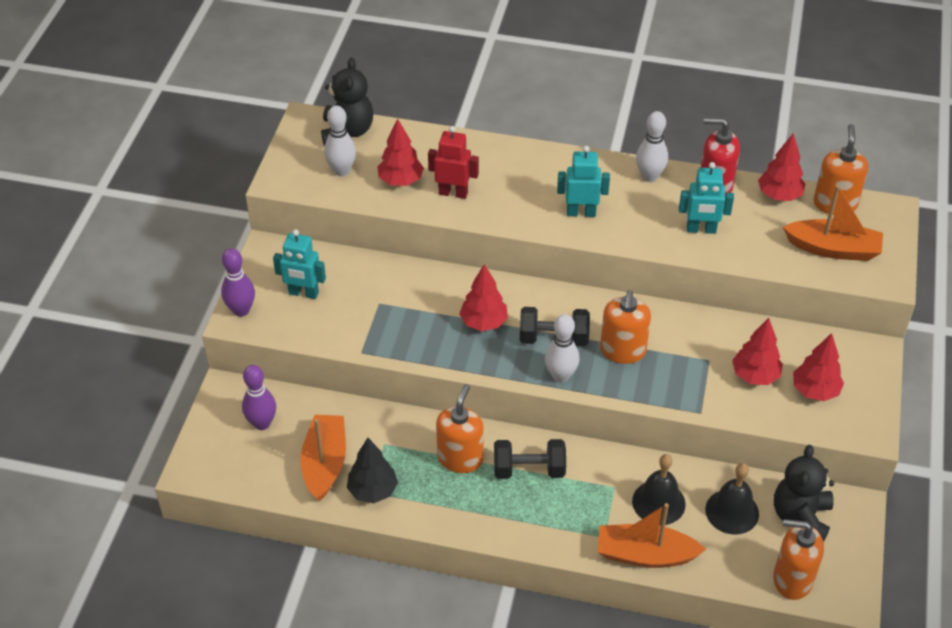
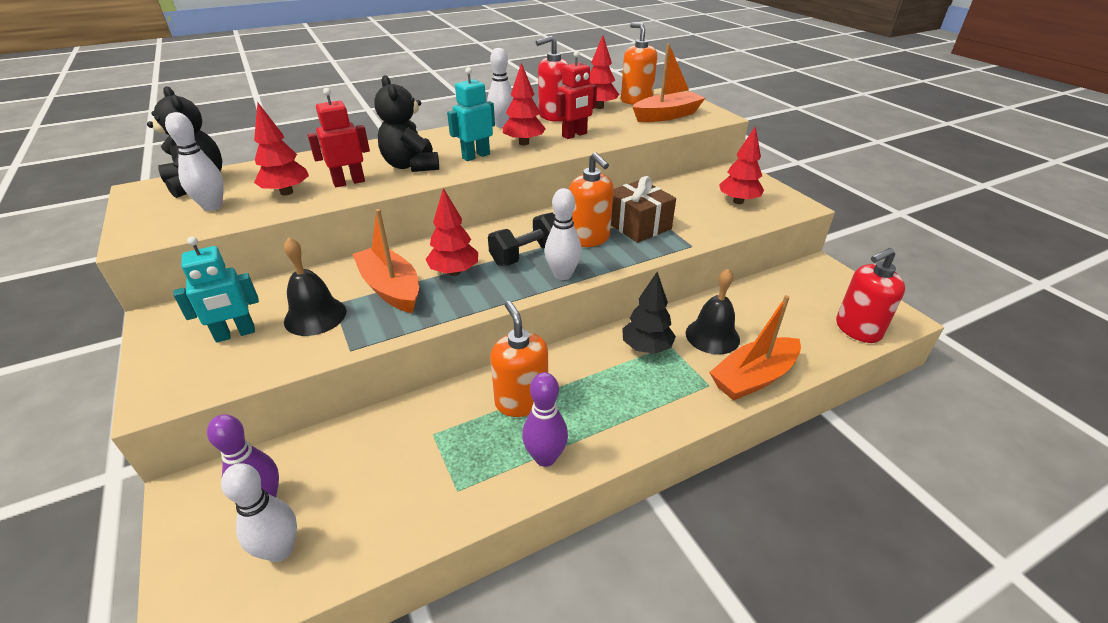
camera: 40 degrees left, 10 degrees down
purple bowling pin [221,248,255,317] -> purple bowling pin moved to [522,372,568,467]
orange boat [300,415,346,502] -> orange boat moved to [352,209,419,313]
black tree [347,438,398,503] -> black tree moved to [622,272,676,354]
black dumbbell [494,439,566,479] -> none
turquoise robot [679,162,734,234] -> red robot [556,51,597,139]
black bell [705,463,759,535] -> black bell moved to [284,237,346,336]
red tree [732,318,783,385] -> red tree moved to [503,63,546,145]
orange soap dispenser [773,519,824,600] -> red soap dispenser [836,248,905,343]
black teddy bear [774,445,834,542] -> black teddy bear moved to [374,75,439,172]
none -> white bowling pin [221,463,297,562]
none -> brown gift [611,176,676,243]

